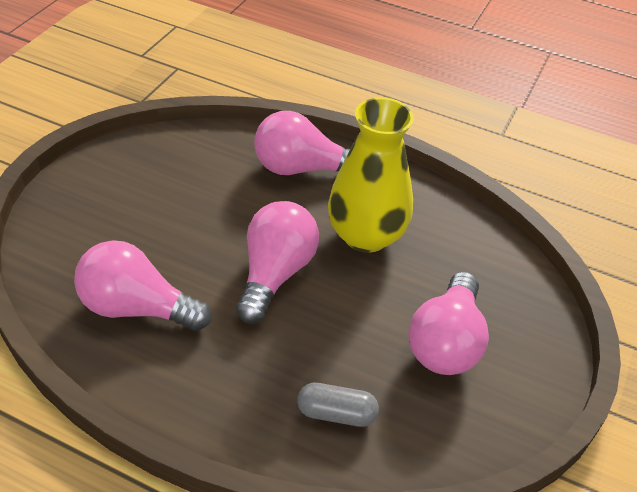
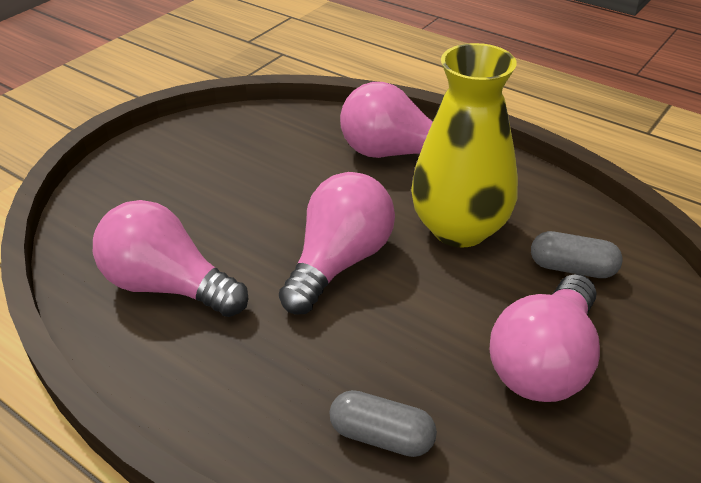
camera: 15 degrees right, 5 degrees down
none -> grey capsule [531,231,623,278]

